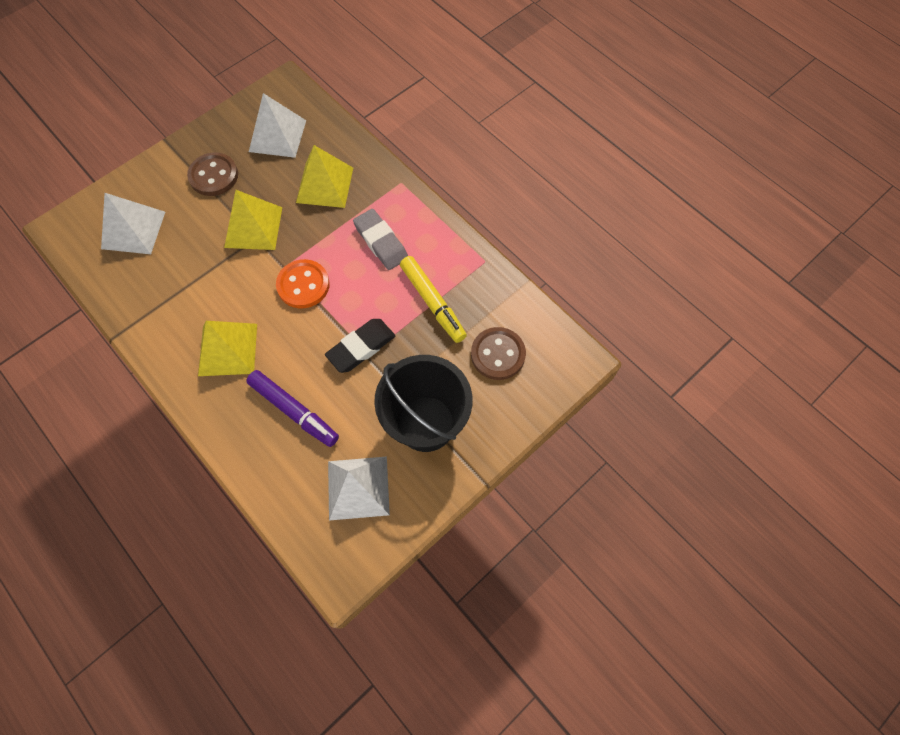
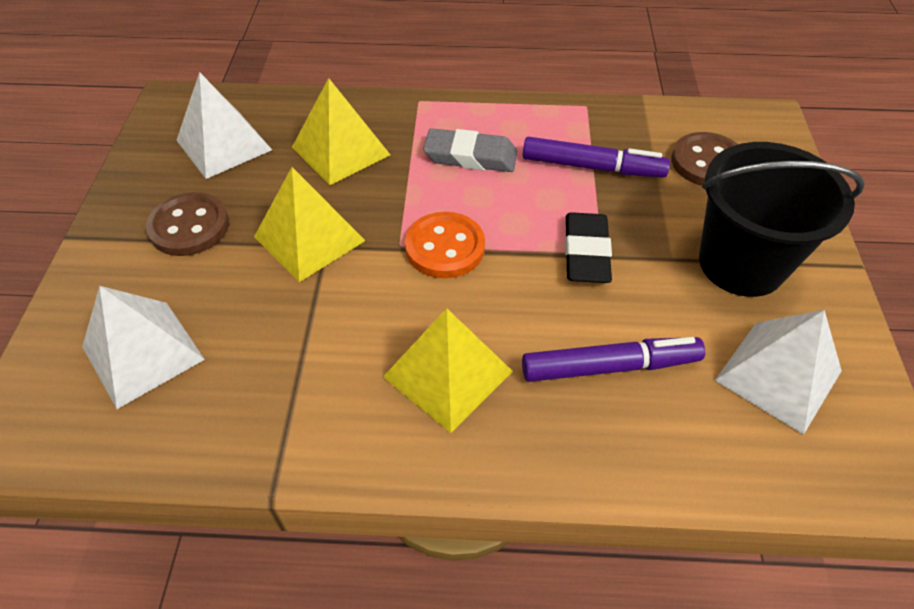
camera: 45 degrees left, 15 degrees down
yellow marker [400,256,467,343] -> purple marker [523,137,670,178]

